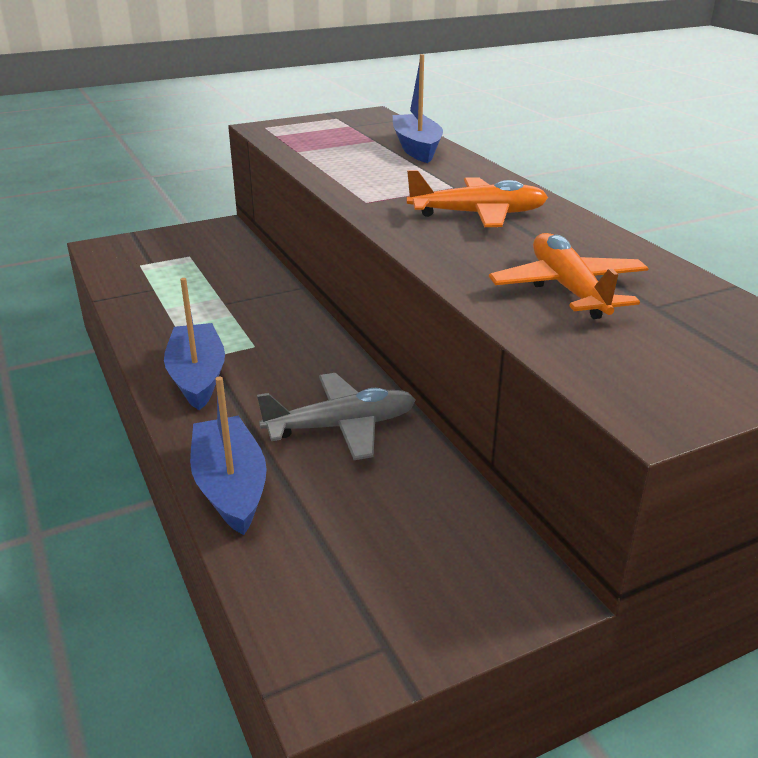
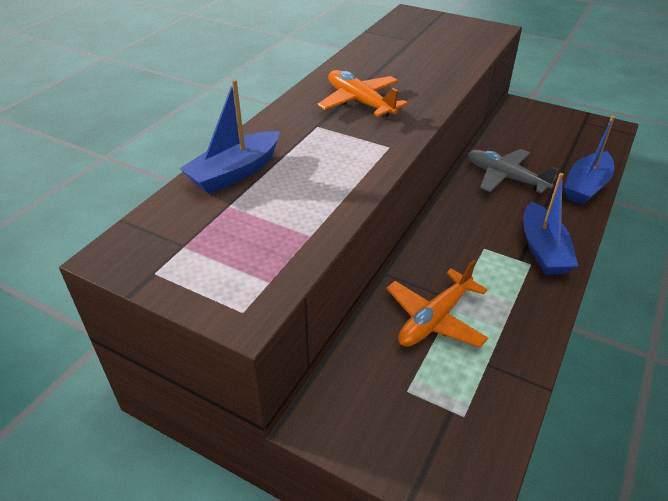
camera: 125 degrees left, 10 degrees up
blue boat [164,278,225,411] -> blue boat turned 45 degrees counterclockwise [523,173,578,275]
orange plane [489,233,649,319] -> orange plane moved to [386,260,488,348]

